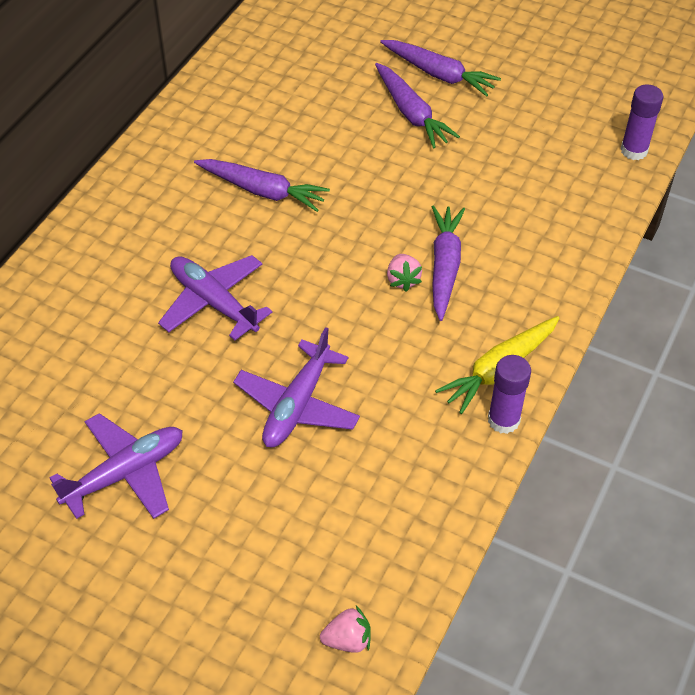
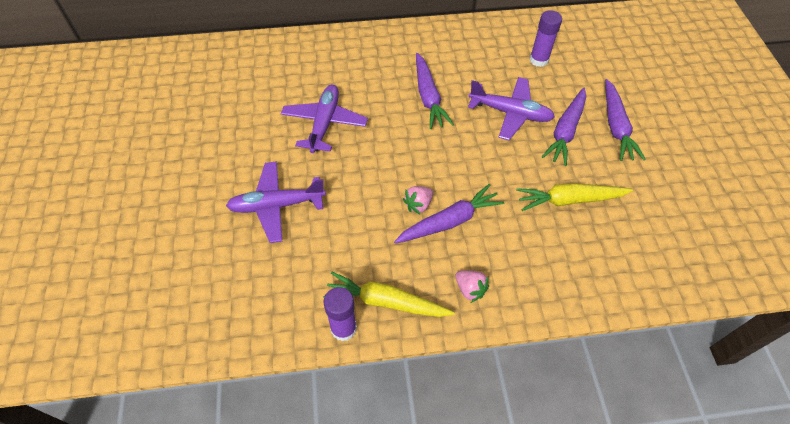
camera: 55 degrees right, 5 degrees up
purple plane [50,413,183,519] -> purple plane moved to [468,77,555,140]
pink strawberry [320,606,371,653] -> pink strawberry moved to [456,270,489,303]
purple glue stick [621,85,663,160] -> purple glue stick moved to [530,10,562,67]
none -> yellow carrot [516,183,633,211]

